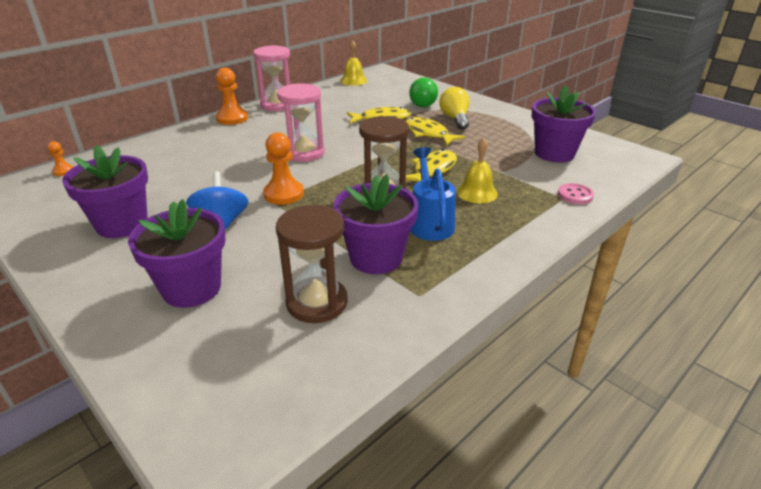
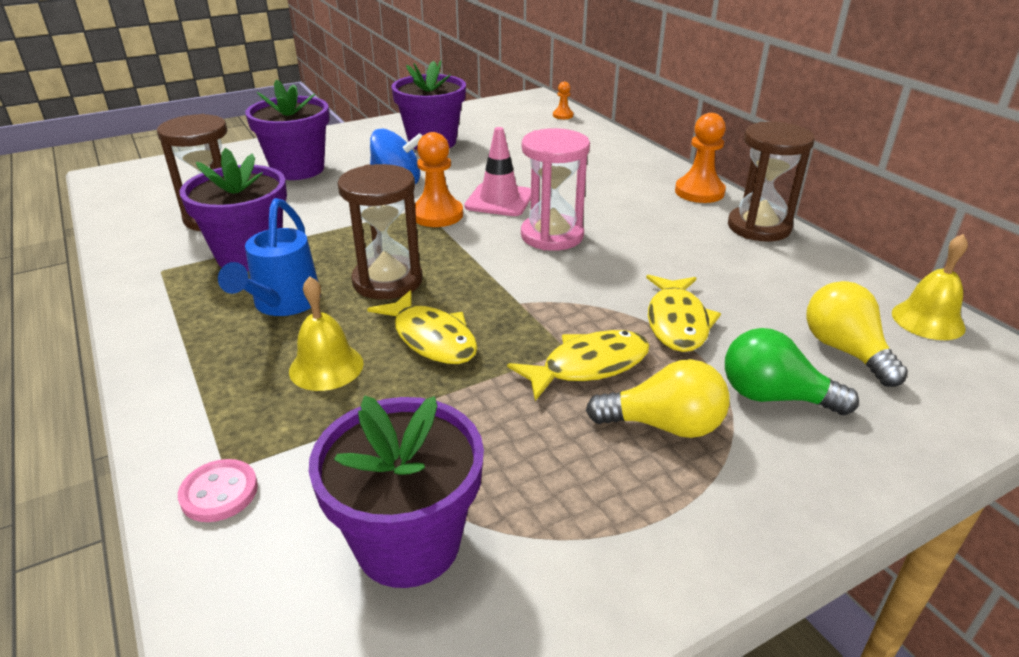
camera: 105 degrees right, 0 degrees up
pink hourglass [253,45,290,111] -> brown hourglass [728,122,815,241]
blue watering can [410,147,456,241] -> blue watering can turned 90 degrees clockwise [218,198,321,316]
none -> pink traffic cone [465,127,531,216]
none -> yellow light bulb [806,281,908,387]

